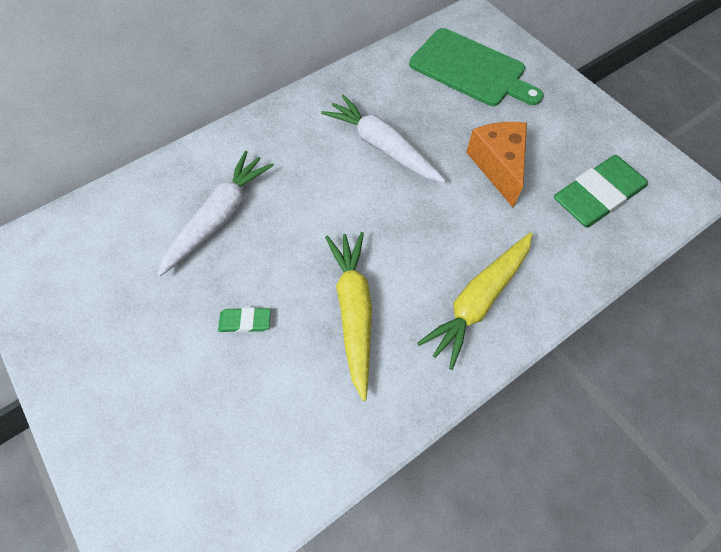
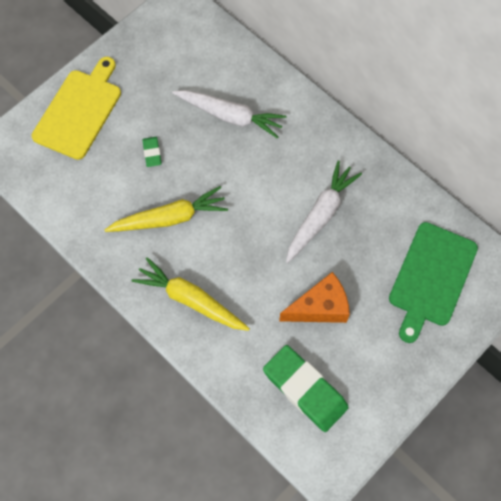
camera: 80 degrees right, 5 degrees up
none -> yellow cutting board [32,57,121,160]

